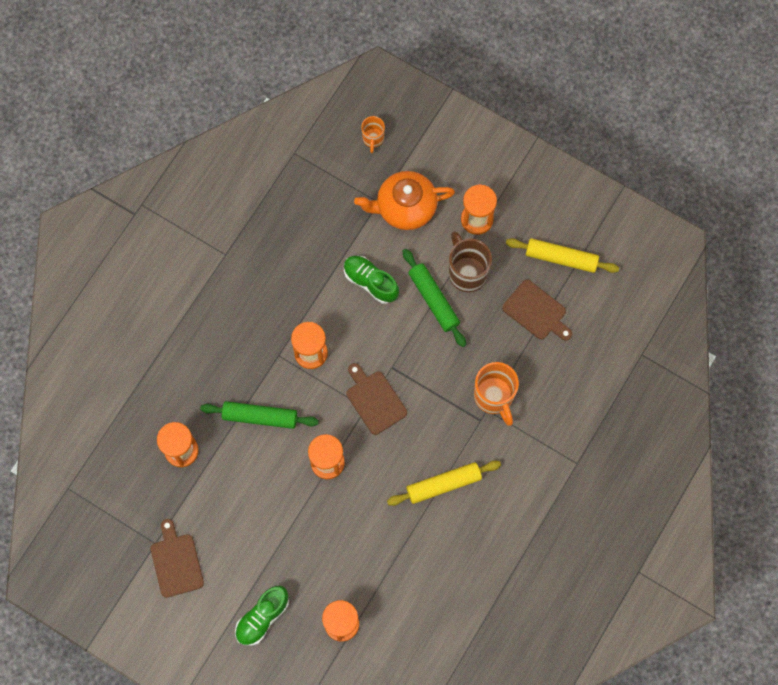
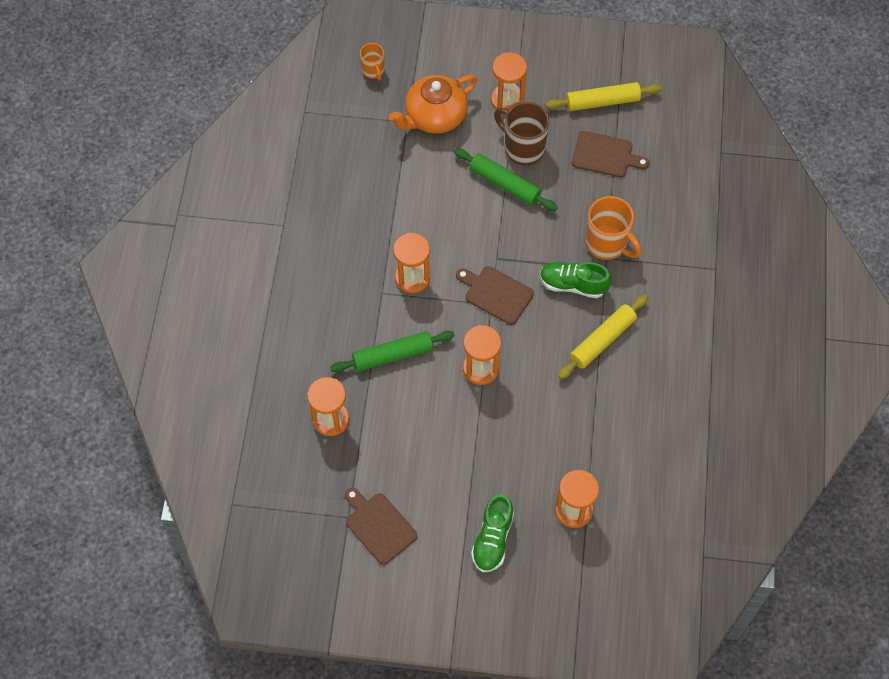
camera: 25 degrees left, 10 degrees down
green shoe [344,256,399,304] -> green shoe moved to [540,262,611,298]

